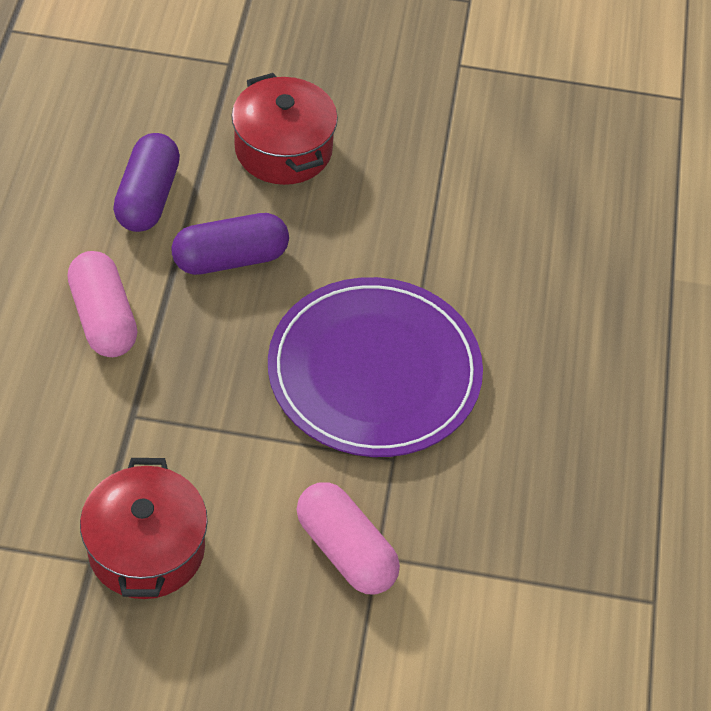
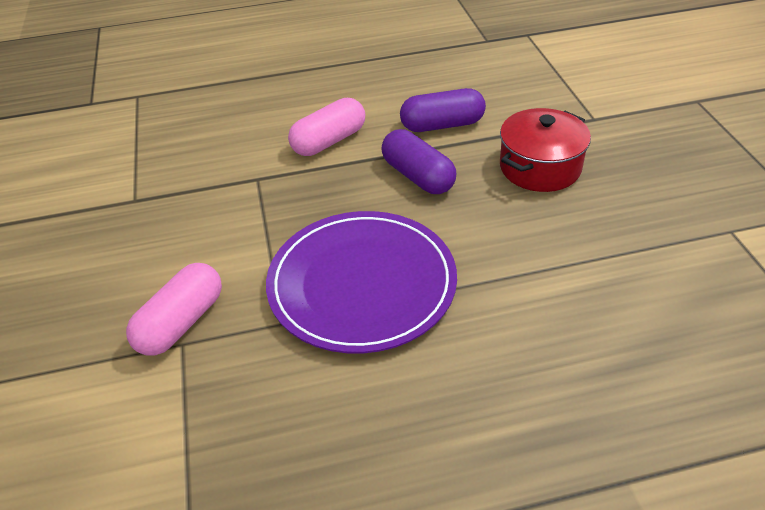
camera: 75 degrees right, 10 degrees down
red pot [80,458,208,599] -> none

